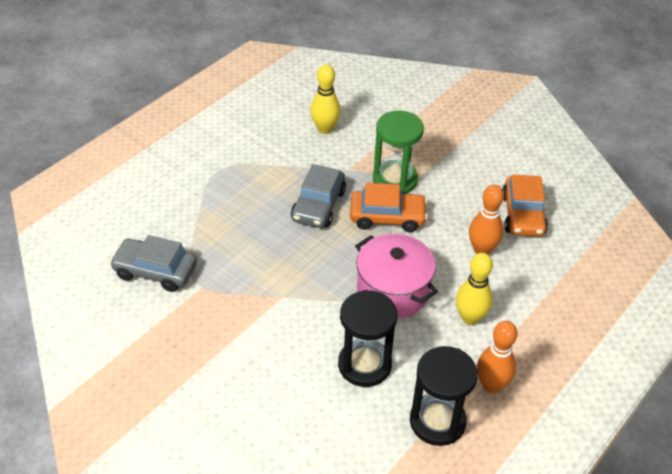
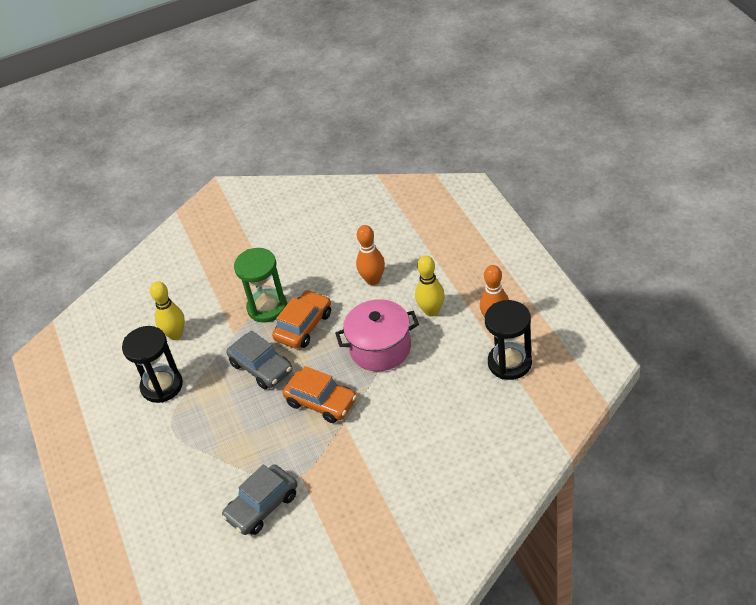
camera: 55 degrees left, 0 degrees up
black hourglass [338,290,397,387] -> black hourglass moved to [122,326,183,403]
orange car [502,175,548,237] -> orange car moved to [283,366,357,423]

